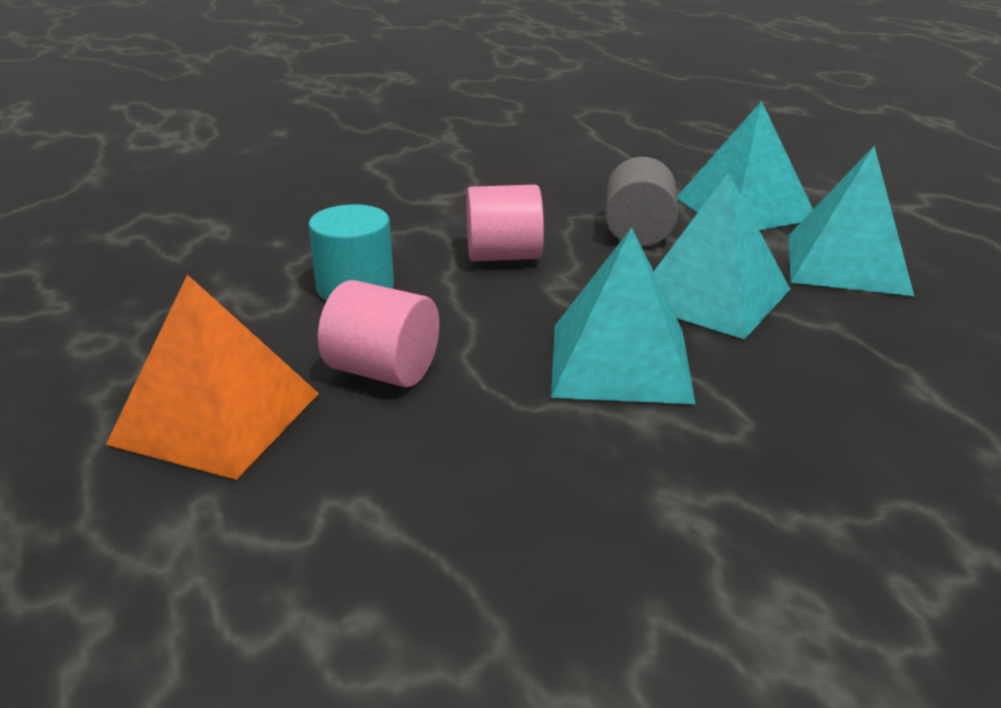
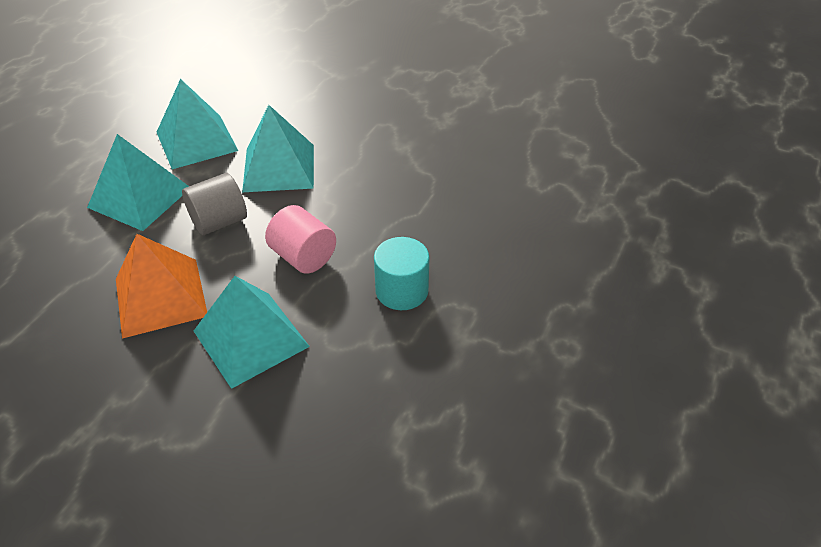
camera: 130 degrees left, 15 degrees up
orange pyramid [106,275,319,480] -> orange pyramid moved to [116,234,207,339]
pink cylinder [318,280,439,388] -> none
turquoise pyramid [551,227,696,404] -> turquoise pyramid moved to [194,276,310,389]

